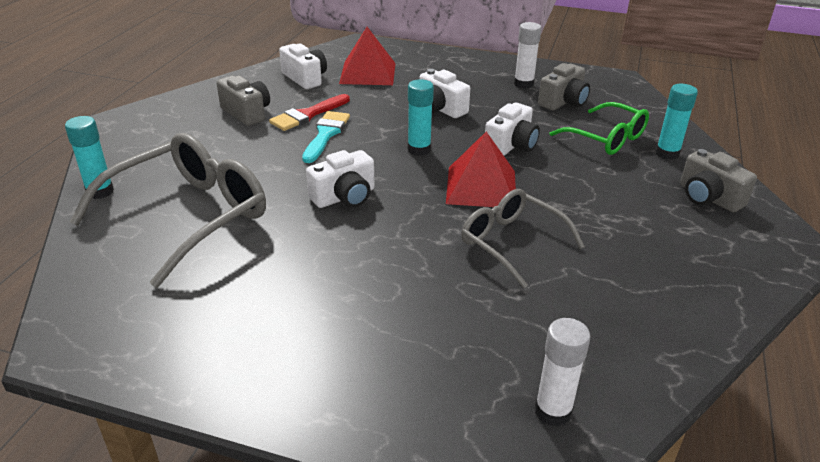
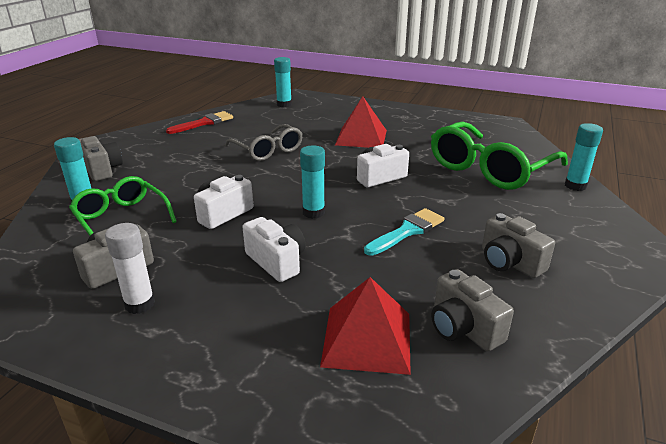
camera: 175 degrees left, 5 degrees down
grey glasses [70,133,266,288] -> green glasses [431,121,568,190]
red brush [269,94,350,131] -> red brush moved to [166,111,233,134]
white camera [279,43,327,89] -> grey camera [431,269,514,351]
turquoise brush [302,111,350,163] -> turquoise brush turned 150 degrees counterclockwise [364,208,444,256]
red pyramid [446,132,516,207] -> red pyramid moved to [335,96,387,148]
white glue stick [535,318,591,427] -> turquoise glue stick [274,57,292,107]

